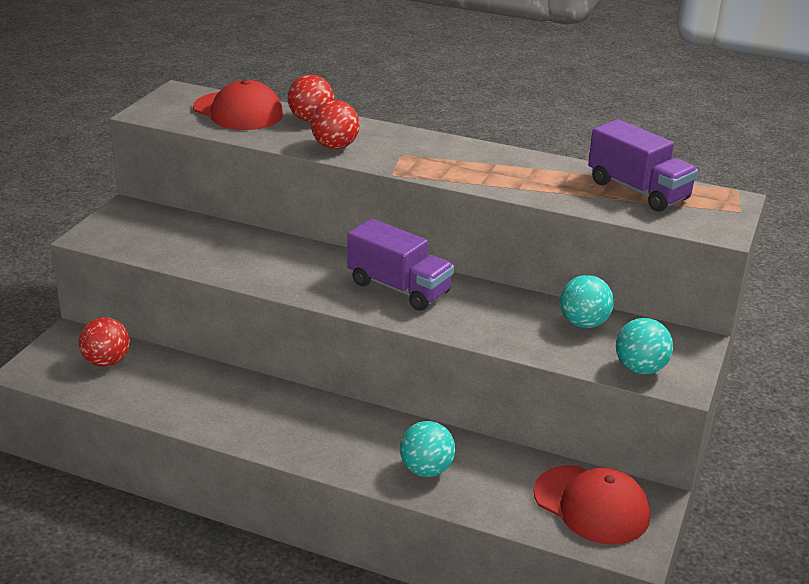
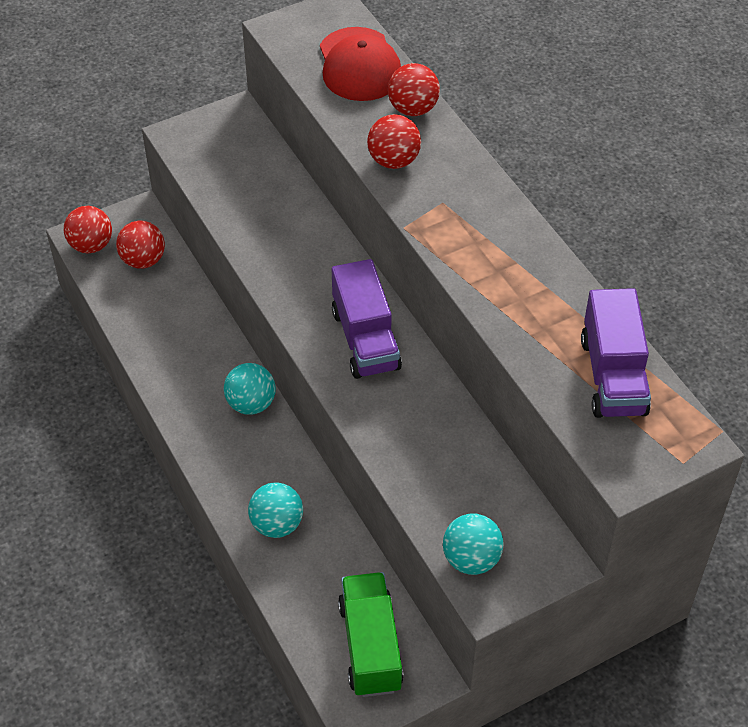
camera: 40 degrees right, 20 degrees up
red cap [534,465,650,545] -> green truck [338,572,404,697]
turquoise ball [560,275,614,328] -> turquoise ball moved to [224,363,276,415]
none -> red ball [64,206,112,253]

